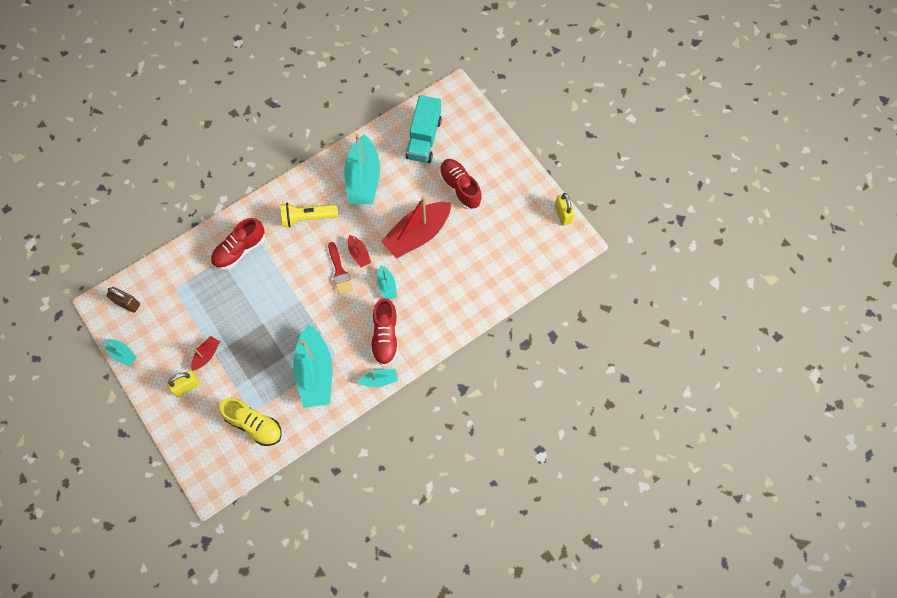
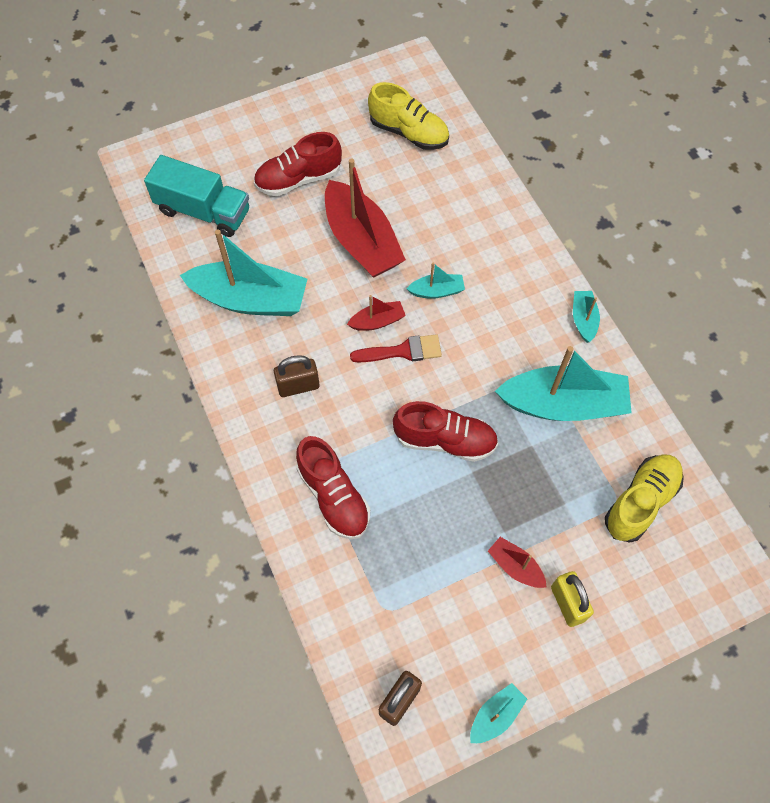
camera: 80 degrees left, 5 degrees down
yellow flashlight [280,203,338,228] -> brown padlock [274,355,320,397]
red shoe [371,298,398,366] -> red shoe moved to [393,401,498,462]
yellow padlock [555,193,575,226] -> none
none -> yellow shoe [368,82,449,150]

